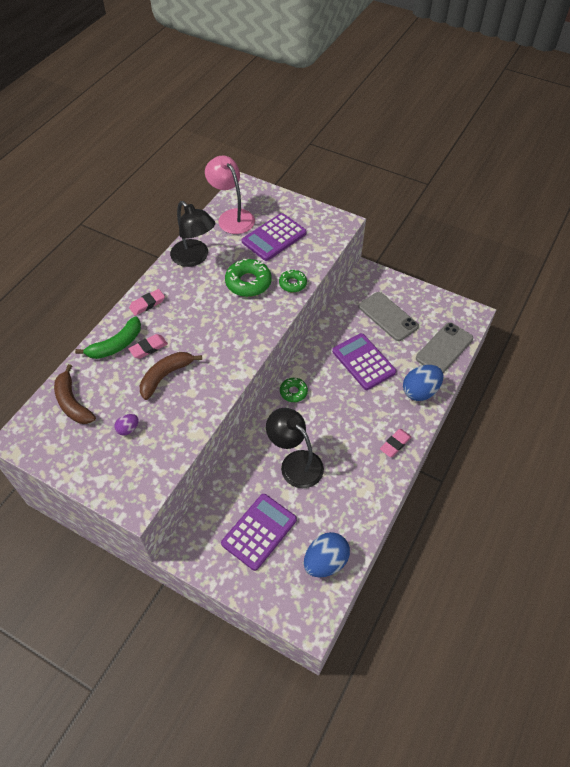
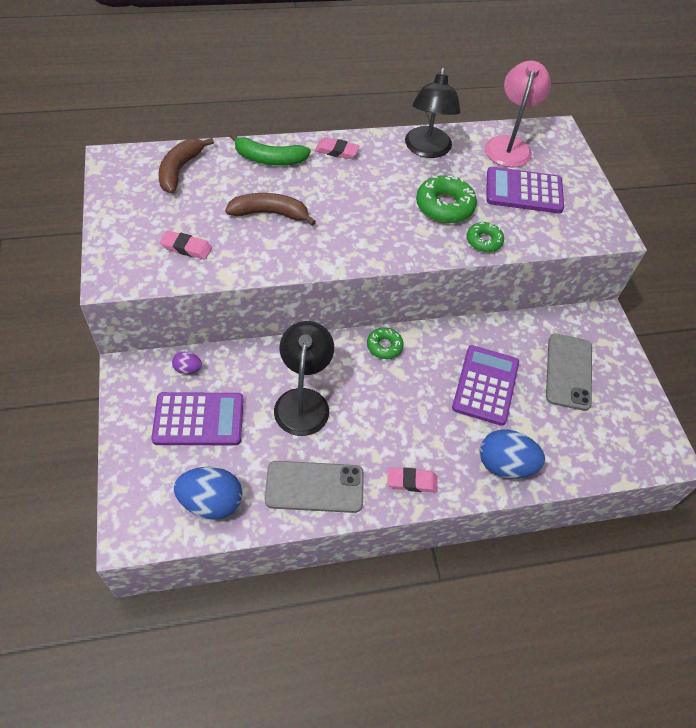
camera: 45 degrees right, 0 degrees up
purple egg [114,414,139,436] -> purple egg moved to [172,352,202,374]
pink eraser [128,334,168,359] -> pink eraser moved to [160,230,212,260]
grey phone [416,322,473,373] -> grey phone moved to [265,461,364,513]

